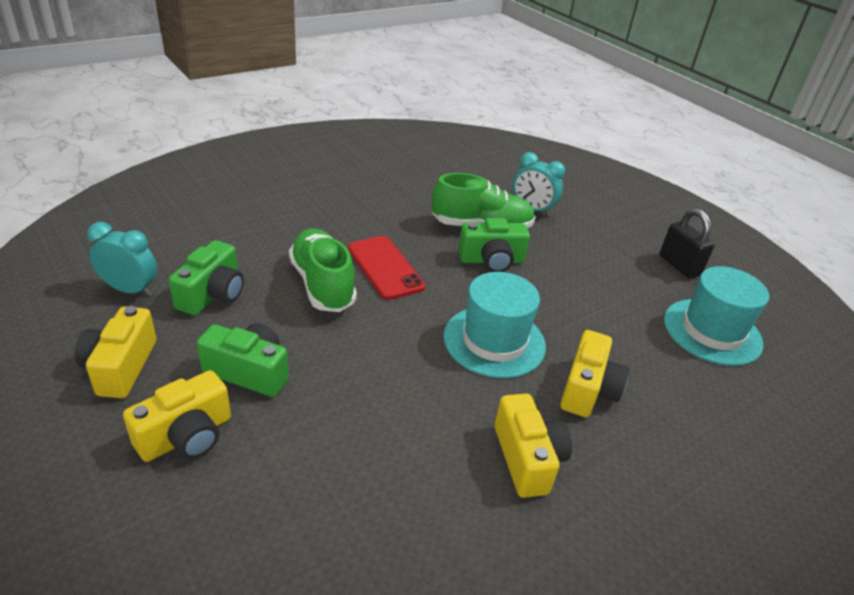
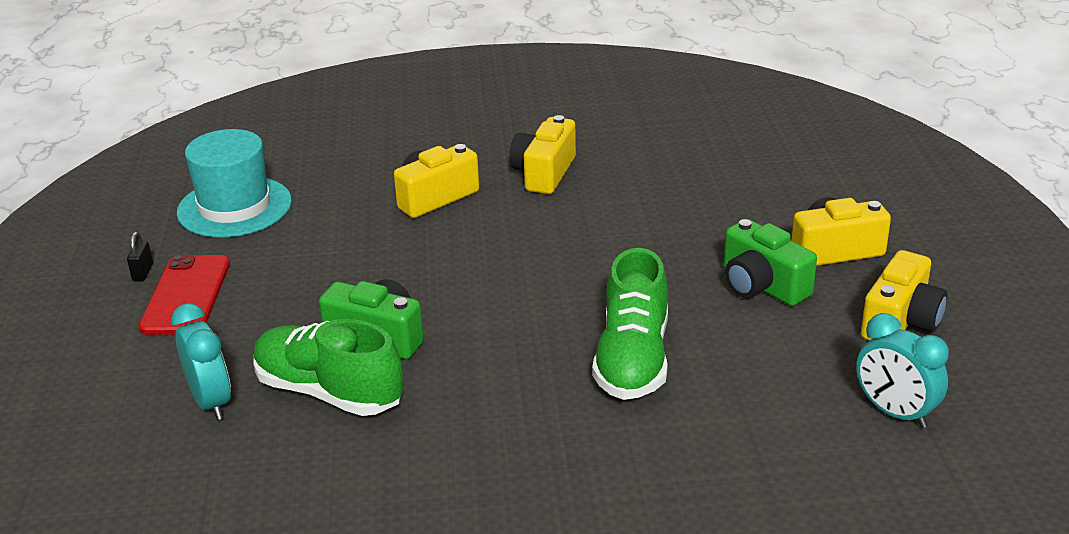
camera: 145 degrees left, 5 degrees down
green camera [169,240,244,315] -> none
red phone [348,236,425,300] -> red phone moved to [138,255,230,335]
turquoise hat [444,272,546,378] -> none
black padlock [660,208,715,279] -> black padlock [127,232,153,281], size x0.51

